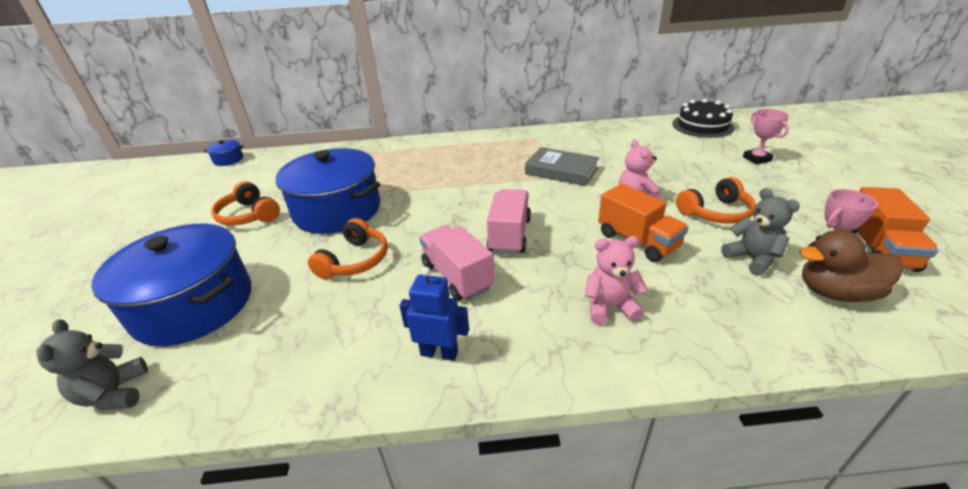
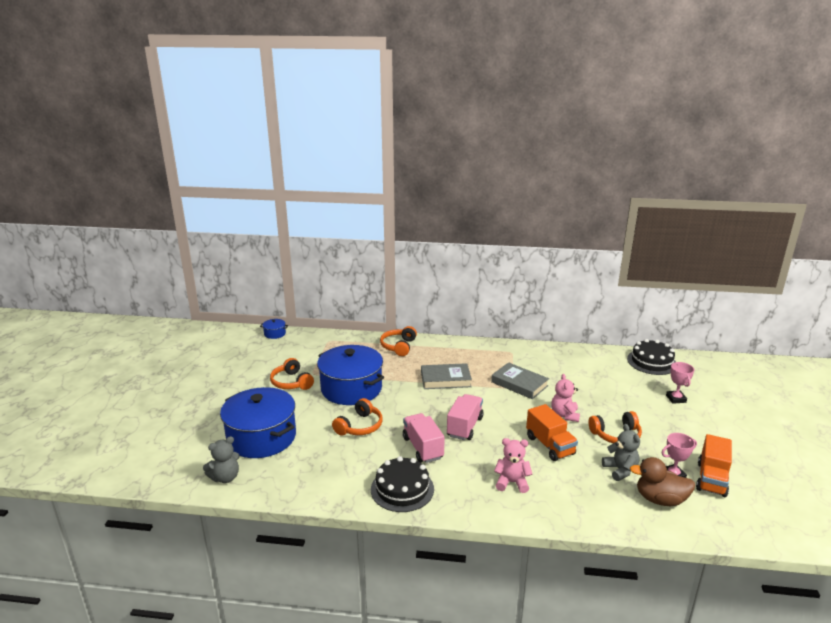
camera: 10 degrees right, 10 degrees down
grey teddy bear [37,319,148,410] -> grey teddy bear turned 120 degrees counterclockwise [203,436,239,483]
blue robot [399,267,469,361] -> black cake [371,456,434,512]
none -> orange headphones [380,326,417,356]
none -> grey book [421,363,472,389]

